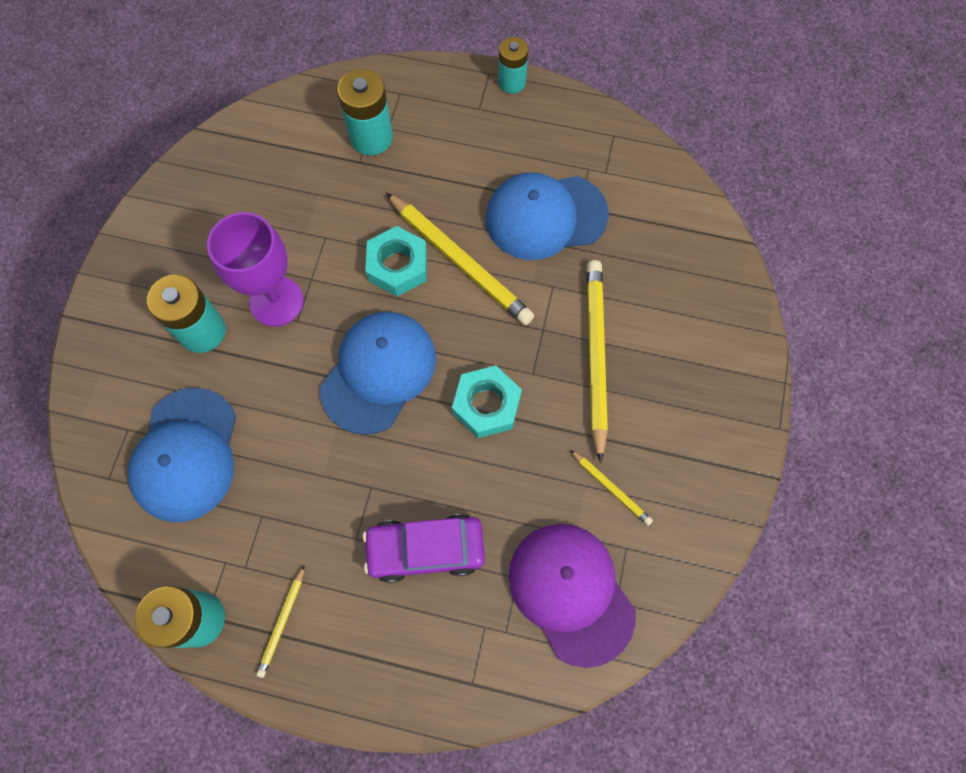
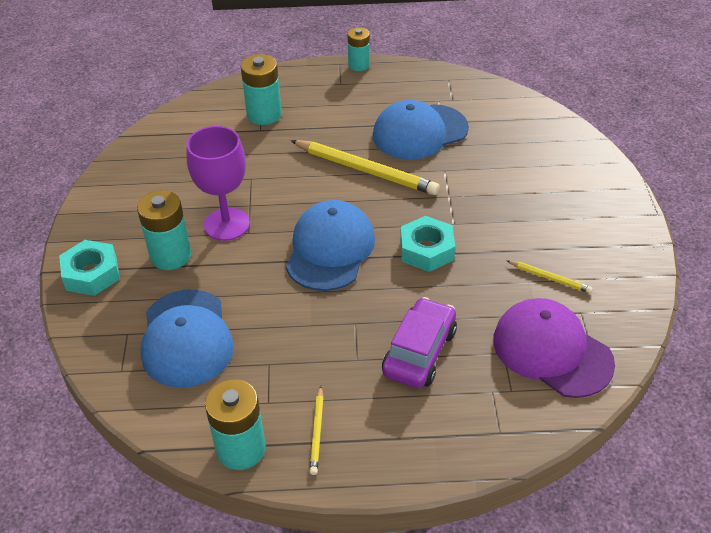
camera: 15 degrees left, 25 degrees down
purple car [363,514,485,583] -> purple car turned 135 degrees clockwise [382,297,457,388]
turquoise nut [365,226,427,296] -> turquoise nut moved to [59,240,120,296]
yellow pencil [586,260,608,463] -> none

